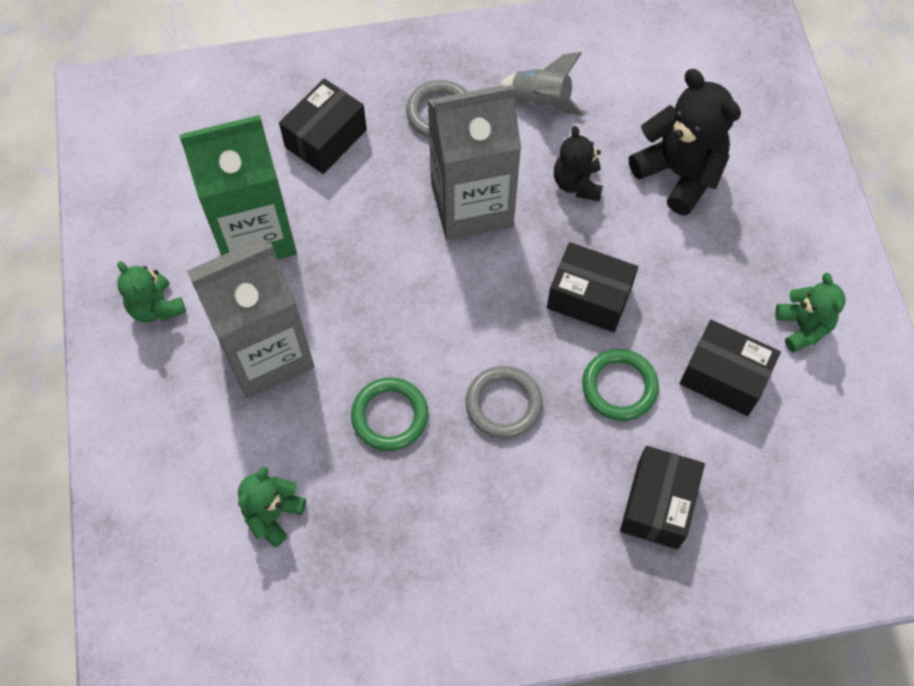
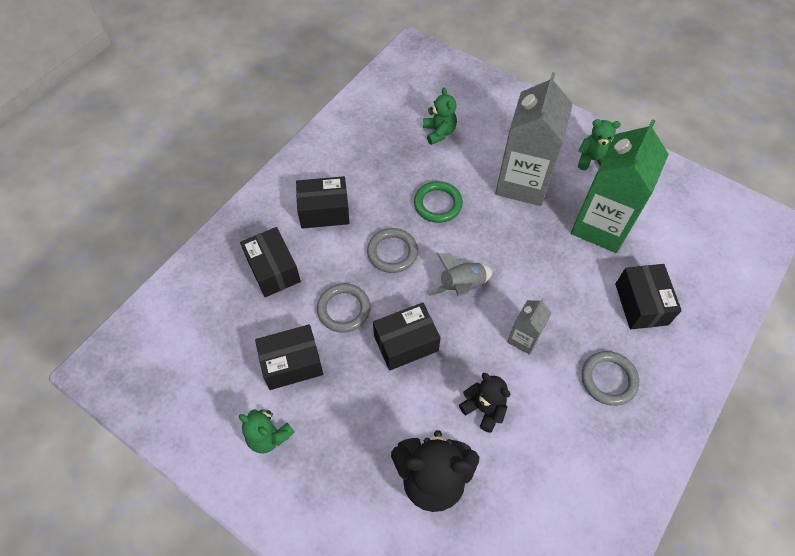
camera: 135 degrees right, 5 degrees down
grey carton [428,85,521,240] -> grey carton [507,299,551,355], size x0.47
grey rocket [499,52,585,116] -> grey rocket moved to [428,253,493,297]
green ring [582,349,659,421] -> grey ring [317,283,370,333]
none -> black box [296,176,350,229]

